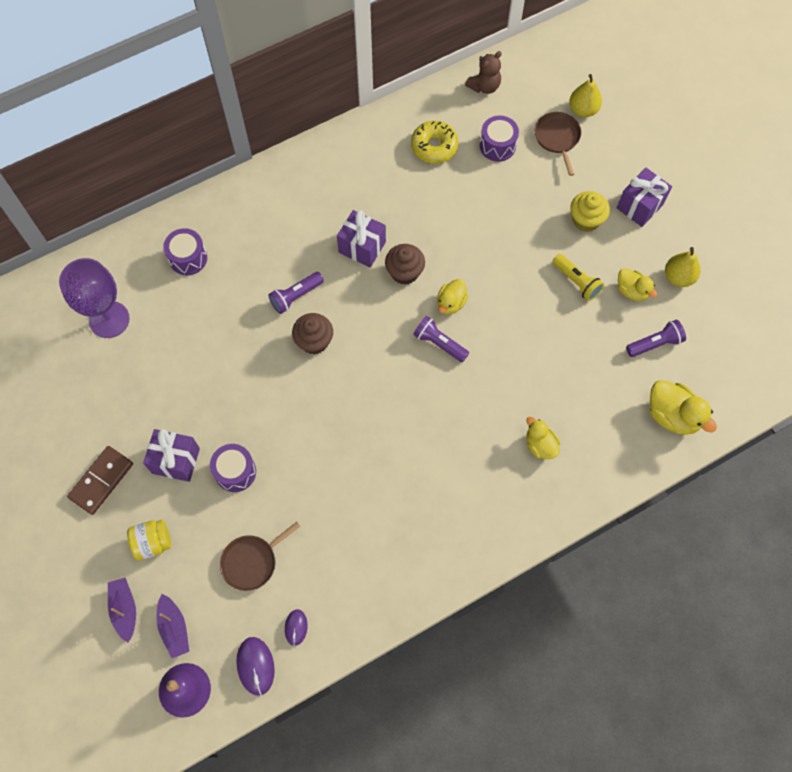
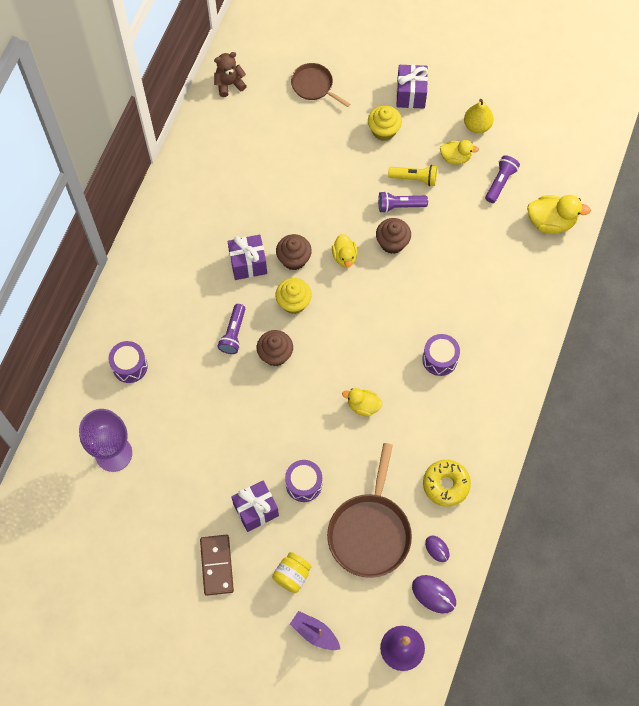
camera: 40 degrees left, 0 degrees up
purple boat [156,594,189,658] -> none
brown pan [220,522,300,591] -> brown pan [327,443,412,578], size x1.75
yellow donut [411,121,458,163] -> yellow donut moved to [423,460,471,507]
purple flashlight [413,316,469,362] -> purple flashlight moved to [378,191,428,213]
brown teddy bear [465,51,502,94] -> brown teddy bear turned 120 degrees counterclockwise [214,52,247,97]
purple drum [480,115,519,162] -> purple drum moved to [422,334,460,376]
yellow duck [526,417,560,459] -> yellow duck moved to [342,388,382,417]
yellow pear [569,74,602,117] -> none
none -> yellow cupcake [275,278,312,314]
none -> brown cupcake [376,218,411,254]

